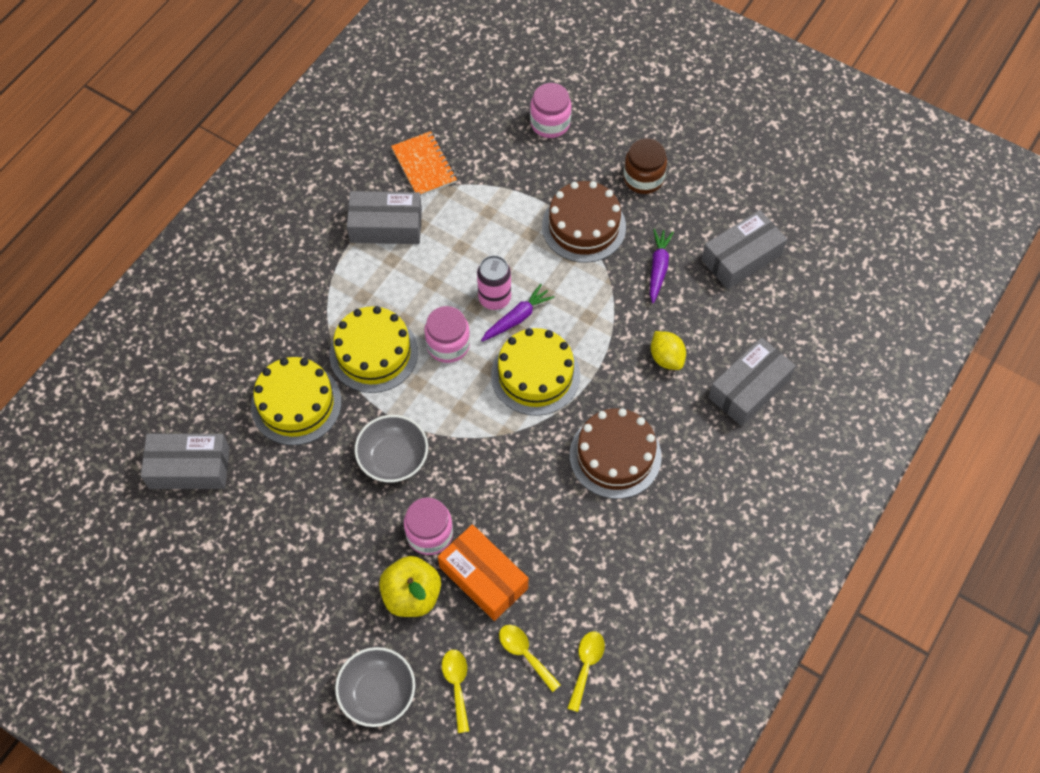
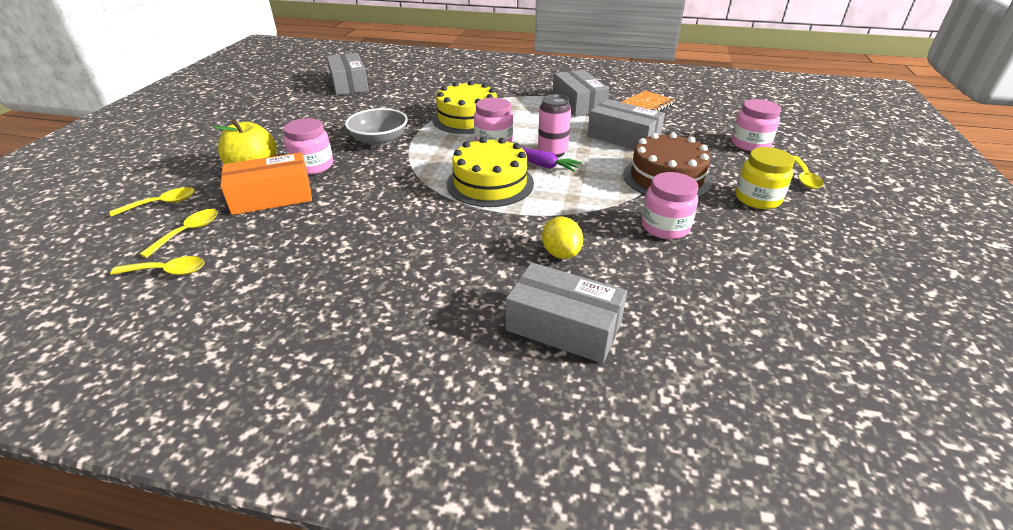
camera: 70 degrees right, 25 degrees down
yellow cake [251,357,342,445] -> none
grey bowl [335,647,415,727] -> none
orange box [438,524,528,621] -> orange box turned 45 degrees clockwise [220,152,312,215]
brown cake [570,408,662,499] -> none
brown jar [623,138,667,194] -> yellow jar [735,147,795,209]
purple carrot [650,229,674,303] -> pink jar [641,172,698,239]
yellow lemon [651,331,686,370] -> yellow lemon turned 60 degrees counterclockwise [542,216,583,259]
grey box [701,210,787,289] -> grey box moved to [588,99,665,149]
none -> yellow spoon [793,156,824,189]

